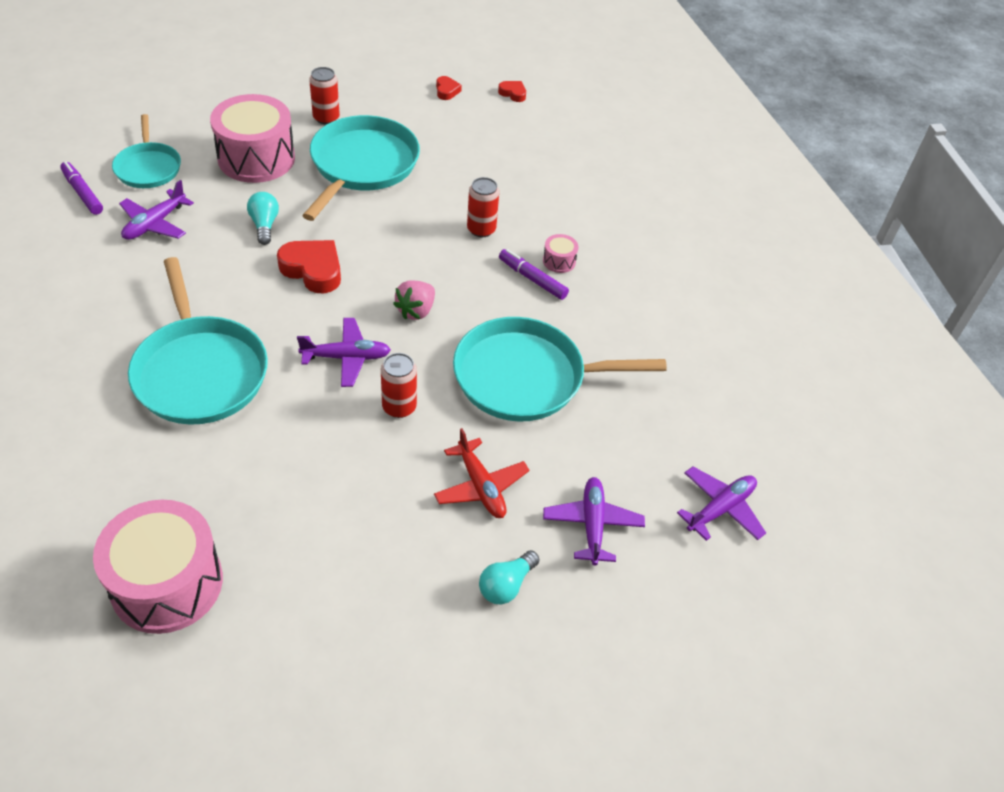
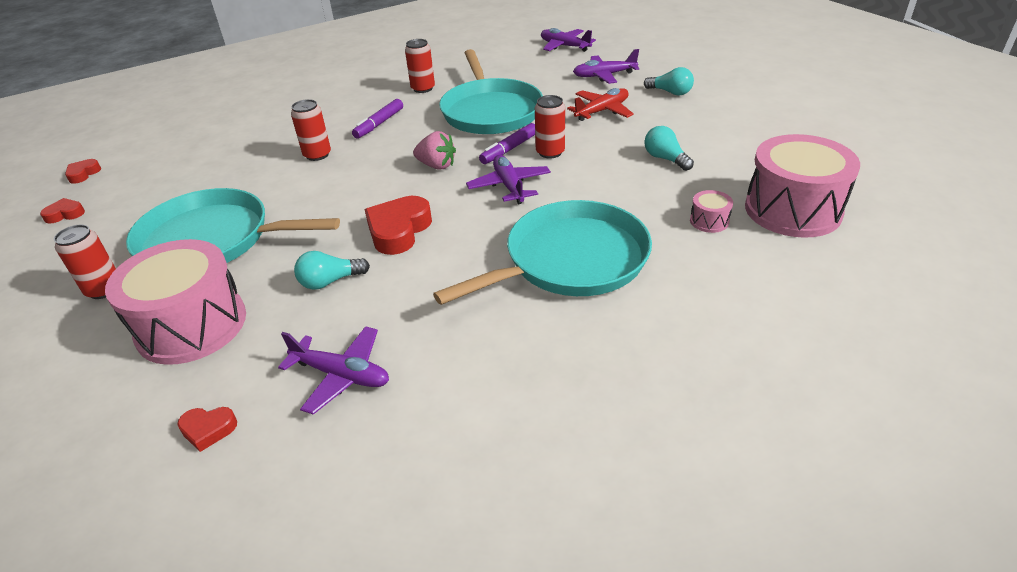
camera: 95 degrees left, 10 degrees down
purple marker [60,161,103,215] -> purple marker moved to [479,123,535,164]
turquoise pan [112,114,181,188] -> red heart [177,407,237,452]
pink drum [543,234,578,273] -> pink drum moved to [690,190,733,233]
none -> red can [405,39,435,93]
none -> turquoise light bulb [644,126,694,171]

